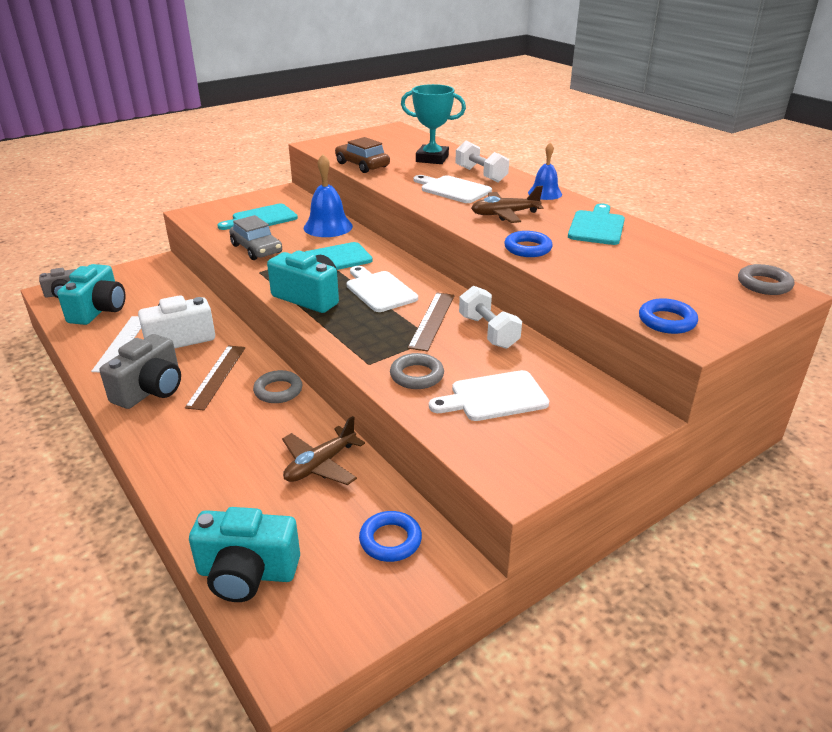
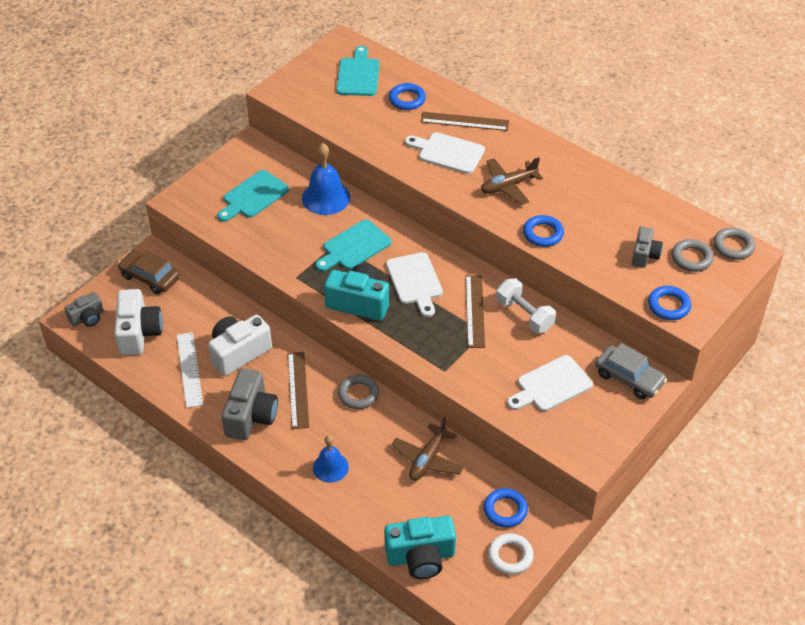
camera: 15 degrees left, 15 degrees up
turquoise camera [57,264,125,325] -> white camera [114,289,163,356]
grey car [229,215,282,260] -> grey car moved to [595,343,667,399]
brown car [335,137,390,173] -> brown car moved to [118,250,180,294]
white cutting board [346,266,418,312] -> white cutting board turned 150 degrees counterclockwise [386,252,443,317]
grey ring [390,353,444,389] -> grey ring moved to [672,239,714,272]
turquoise trophy [401,84,466,164] -> blue ring [389,83,426,110]
white dumbbell [456,141,509,182] -> brown ruler [421,112,509,131]
blue bell [528,142,562,200] -> blue bell moved to [313,435,349,483]
turquoise cutting board [568,203,625,245] -> turquoise cutting board moved to [336,46,380,96]
none -> white ring [488,533,534,575]
none -> grey camera [632,227,663,268]

